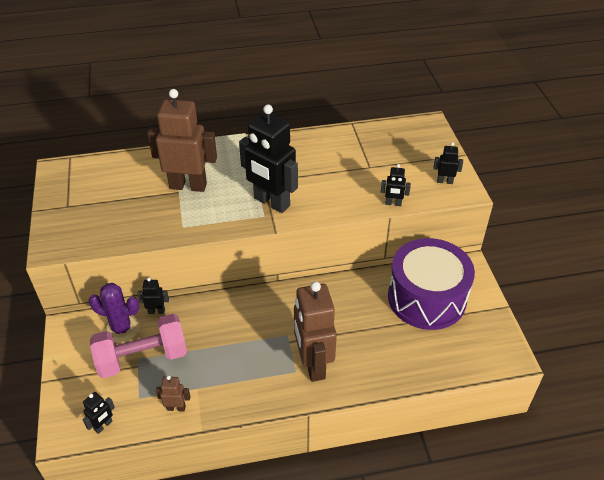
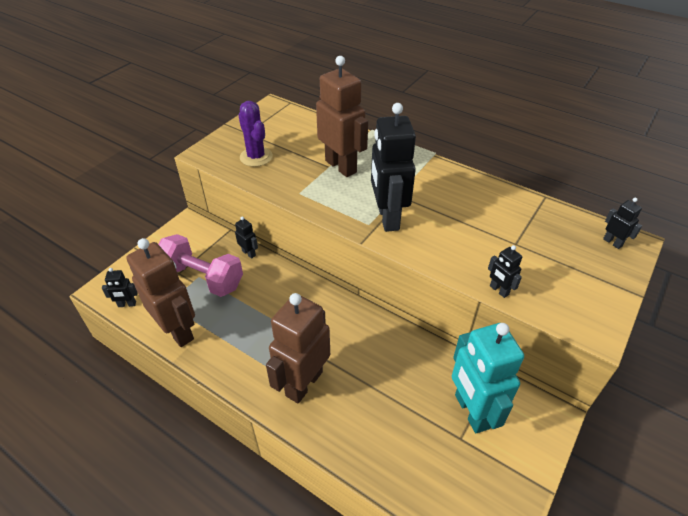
camera: 45 degrees right, 0 degrees up
purple cactus [89,283,140,343] -> purple cactus moved to [238,101,273,167]
brown robot [156,376,190,412] -> brown robot [126,238,195,347], size x2.29
purple drum [388,238,475,330] -> turquoise robot [452,323,524,433]
black robot [433,142,463,184] -> black robot moved to [603,198,642,249]

